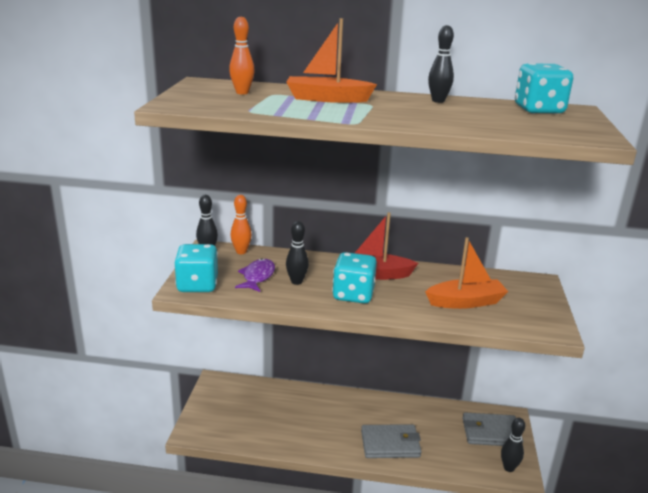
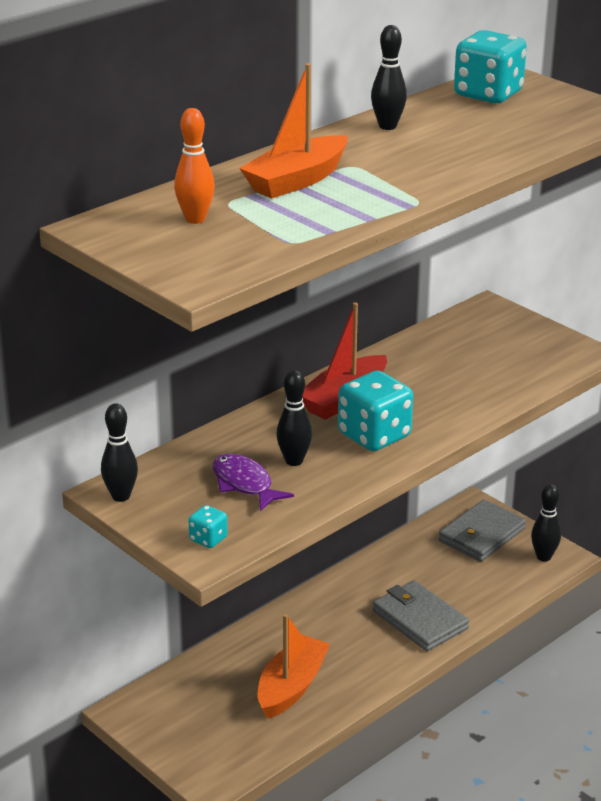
camera: 50 degrees left, 5 degrees up
turquoise dice [174,244,218,292] -> turquoise dice [189,505,228,548], size x0.48
orange bowling pin [231,195,252,254] -> none
grey wallet [361,424,422,458] -> grey wallet turned 75 degrees counterclockwise [373,580,469,651]
orange boat [425,237,508,309] -> orange boat moved to [258,614,330,719]

